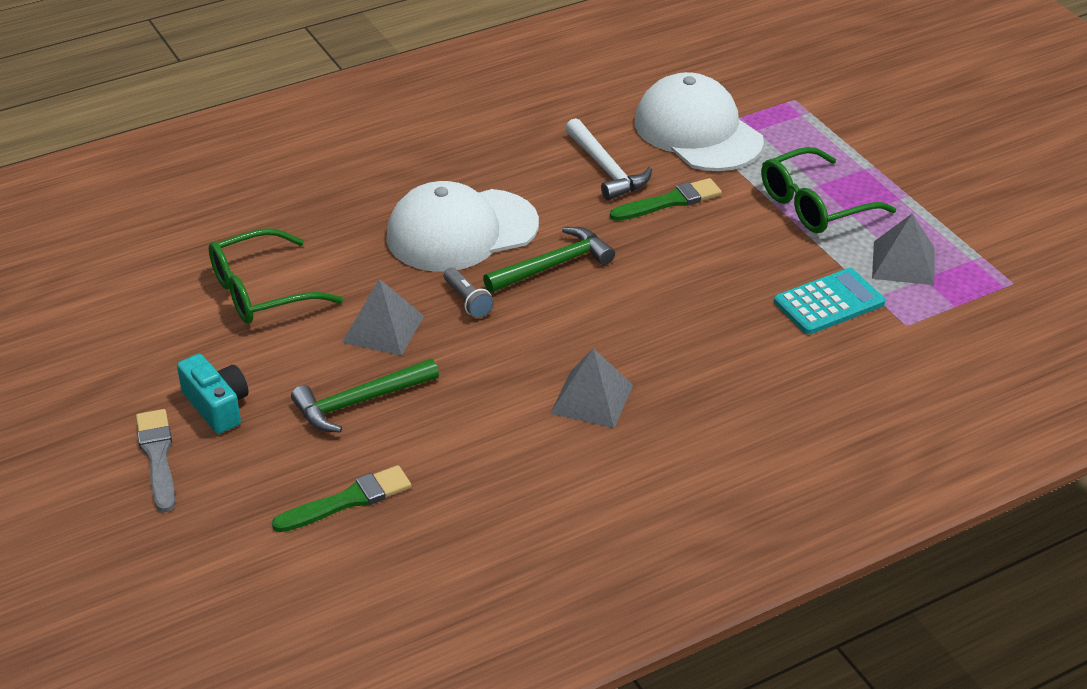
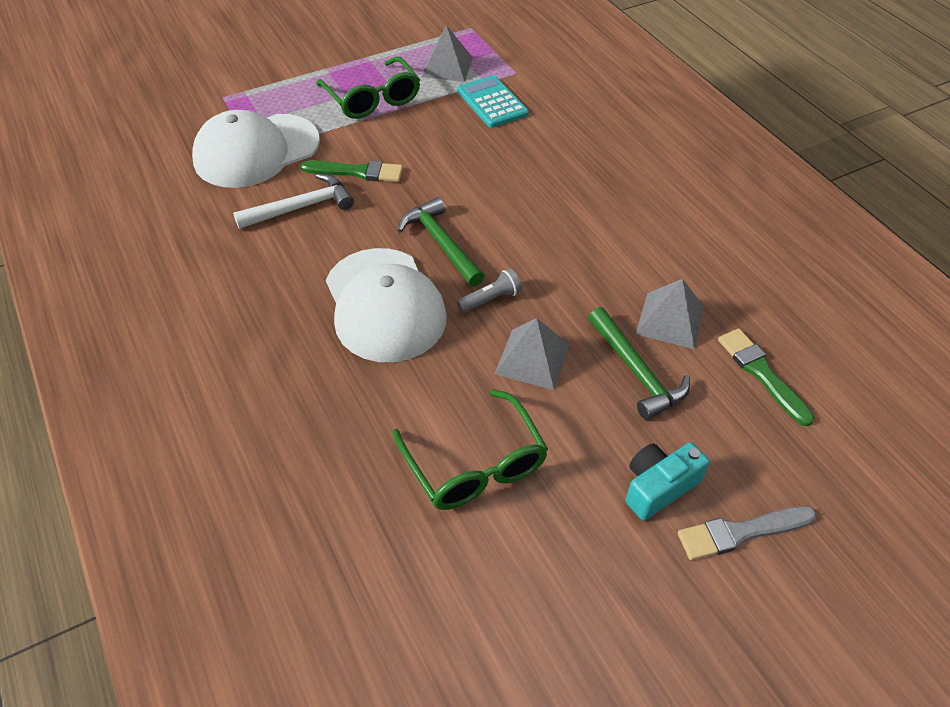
camera: 90 degrees left, 10 degrees up
grey pyramid [550,348,633,428] -> grey pyramid moved to [636,279,704,349]
green brush [610,178,722,221] -> green brush turned 120 degrees clockwise [301,161,403,182]

